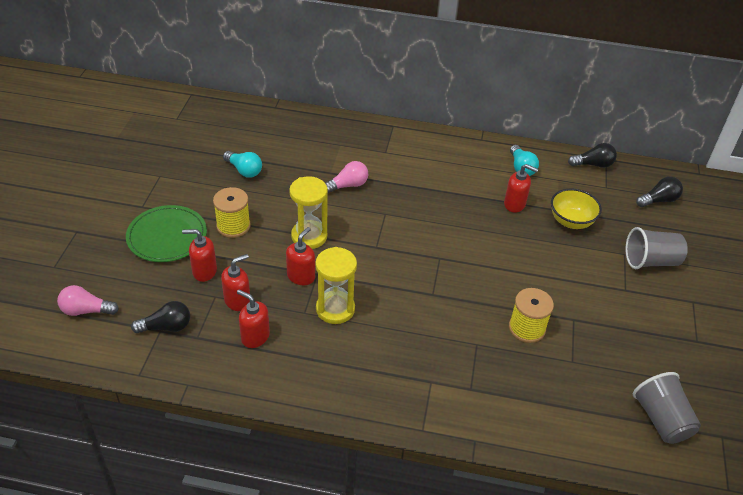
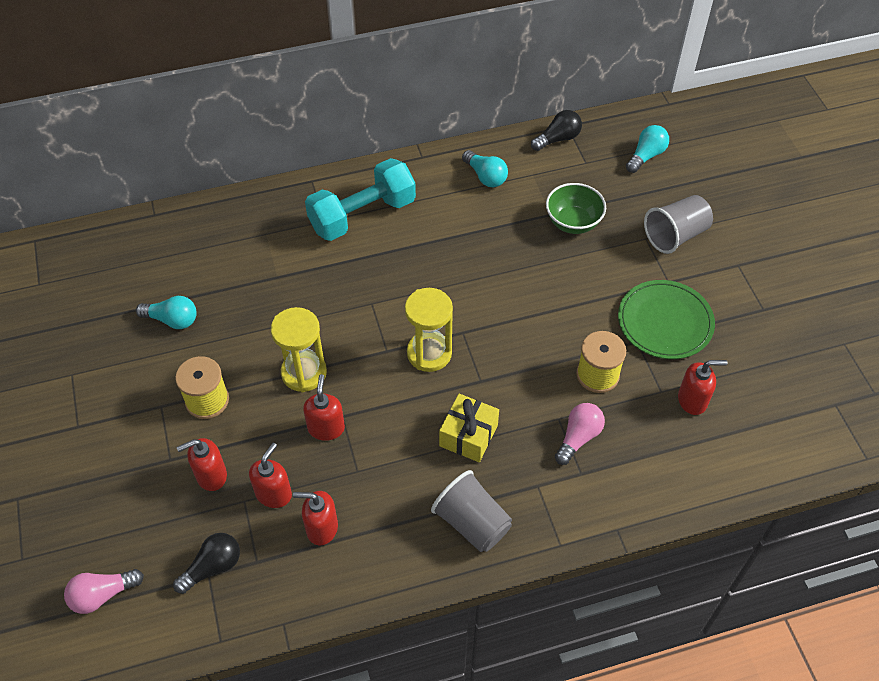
camera: 25 degrees left, 10 degrees up
green plate [126,205,207,262] -> green plate moved to [618,280,715,359]
yellow hourglass [315,247,357,324] -> yellow hourglass moved to [405,288,453,372]
pink light bulb [325,161,368,193] -> pink light bulb moved to [555,403,605,465]
red soap dispenser [504,164,538,213] -> red soap dispenser moved to [678,360,728,415]
yellow bowl [551,189,602,229] -> green bowl [546,183,606,234]
grey cup [633,372,701,444] -> grey cup moved to [431,470,512,552]
black light bulb [636,177,683,207] -> turquoise light bulb [626,125,669,173]
none -> turquoise dumbbell [305,158,416,241]
none -> yellow gift [439,394,499,462]

